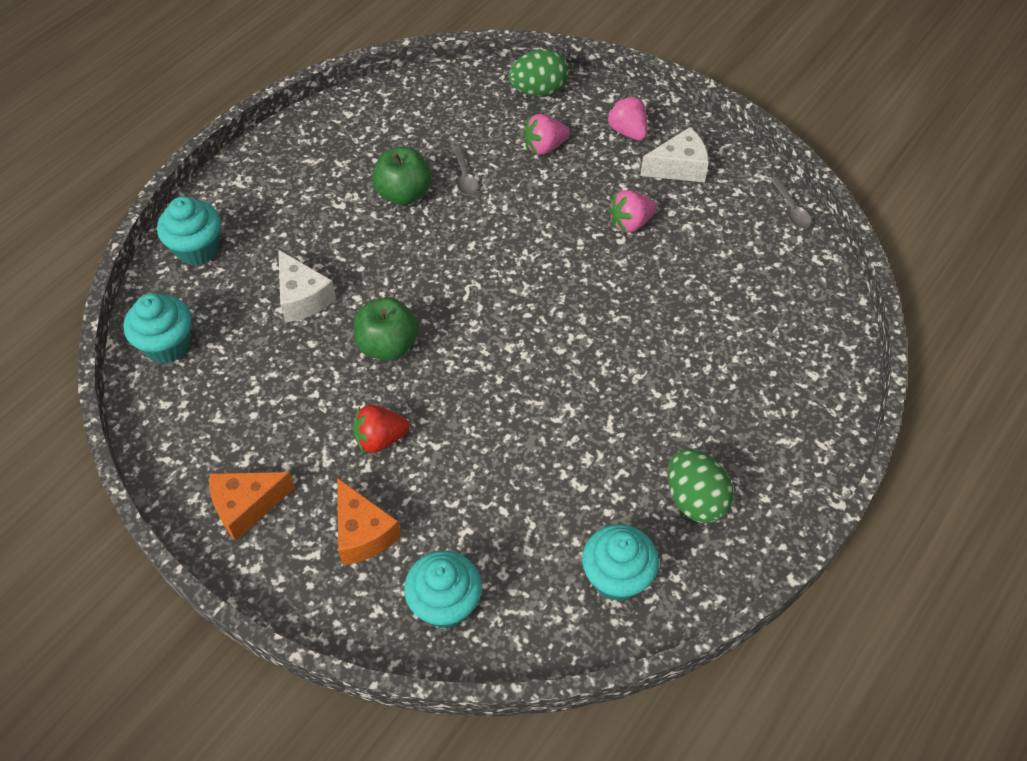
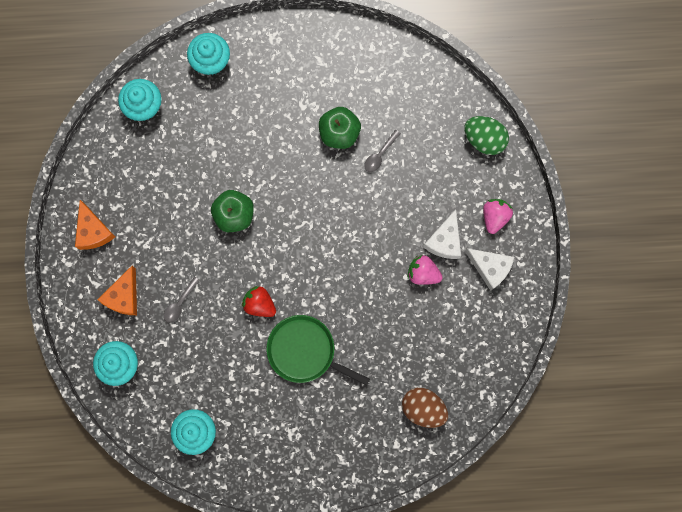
camera: 50 degrees right, 25 degrees up
orange cheese [209,472,295,541] -> orange cheese turned 135 degrees counterclockwise [75,200,115,250]
white cheese [278,250,336,322] -> white cheese moved to [423,209,461,259]
red strawberry [353,404,410,453] -> red strawberry moved to [242,286,276,317]
pink strawberry [523,114,570,155] -> none
green egg [668,449,734,523] -> none
grey spoon [771,177,811,229] -> grey spoon moved to [164,277,200,323]
none -> green pan [266,315,370,386]
none -> brown egg [402,388,448,428]

